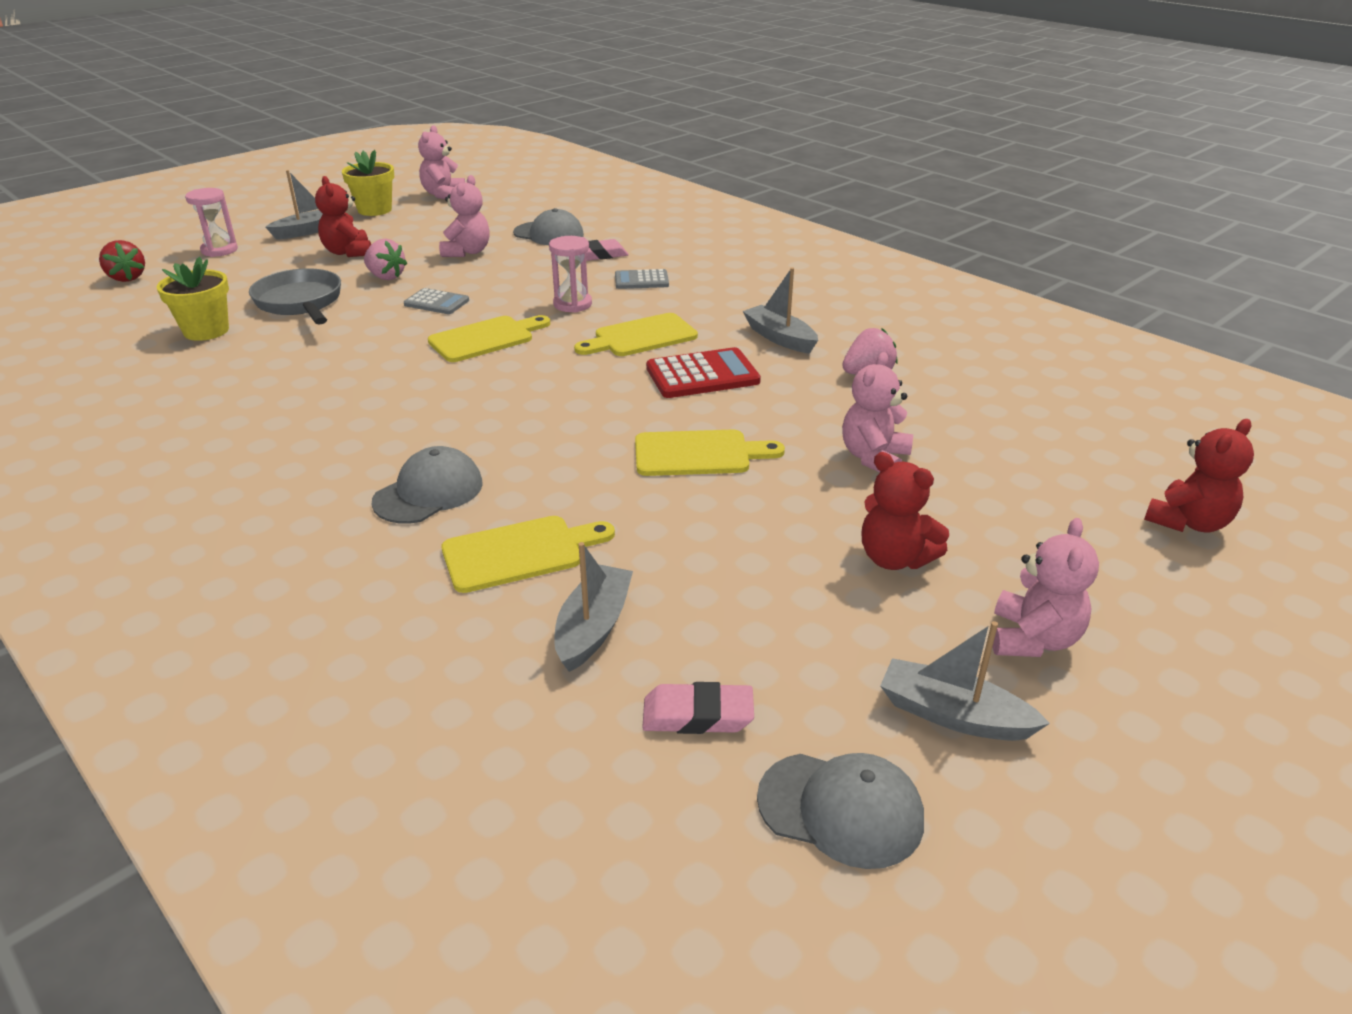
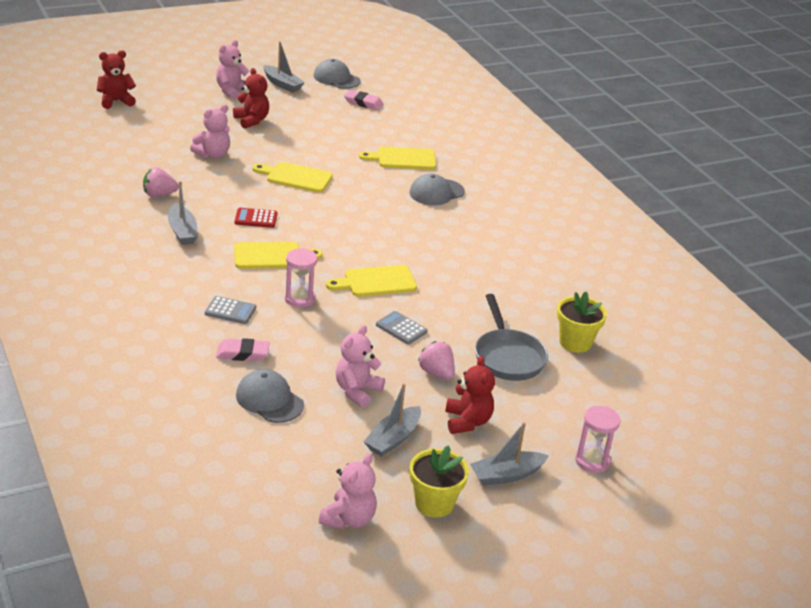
camera: 165 degrees left, 0 degrees up
red strawberry [99,240,145,282] -> none
grey boat [554,542,633,672] -> grey boat moved to [364,383,421,457]
red calculator [646,347,761,398] -> red calculator [235,208,277,228], size x0.62

